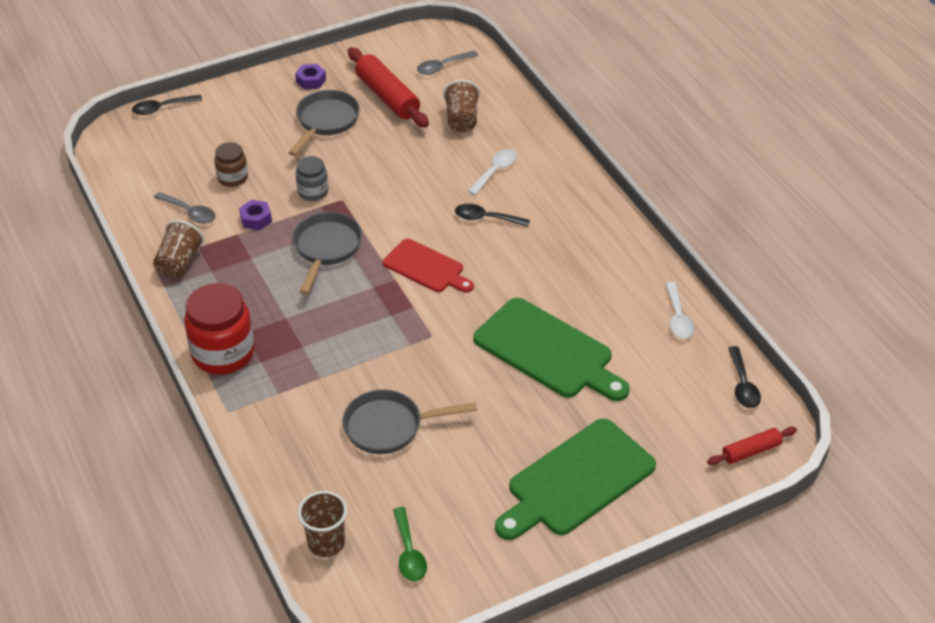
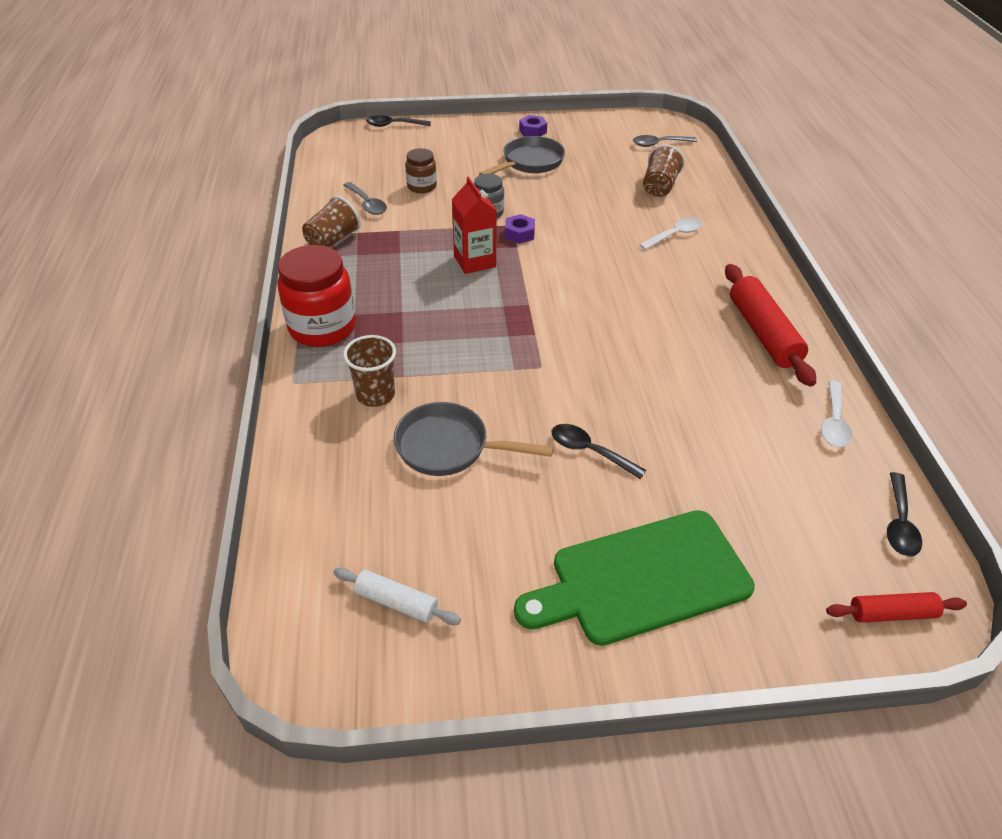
camera: 20 degrees right, 0 degrees up
purple nut [239,200,272,230] -> purple nut moved to [505,214,535,244]
grey pan [293,212,362,295] -> red carton [452,176,497,274]
brown cup [298,491,347,557] -> brown cup moved to [343,335,396,407]
red rolling pin [348,47,429,128] -> red rolling pin moved to [725,264,816,387]
red cutting board [383,239,474,293] -> none
green spoon [393,507,427,581] -> white rolling pin [334,568,461,625]
black spoon [455,204,530,227] -> black spoon moved to [552,424,646,479]
green cutting board [473,298,630,401] -> none

